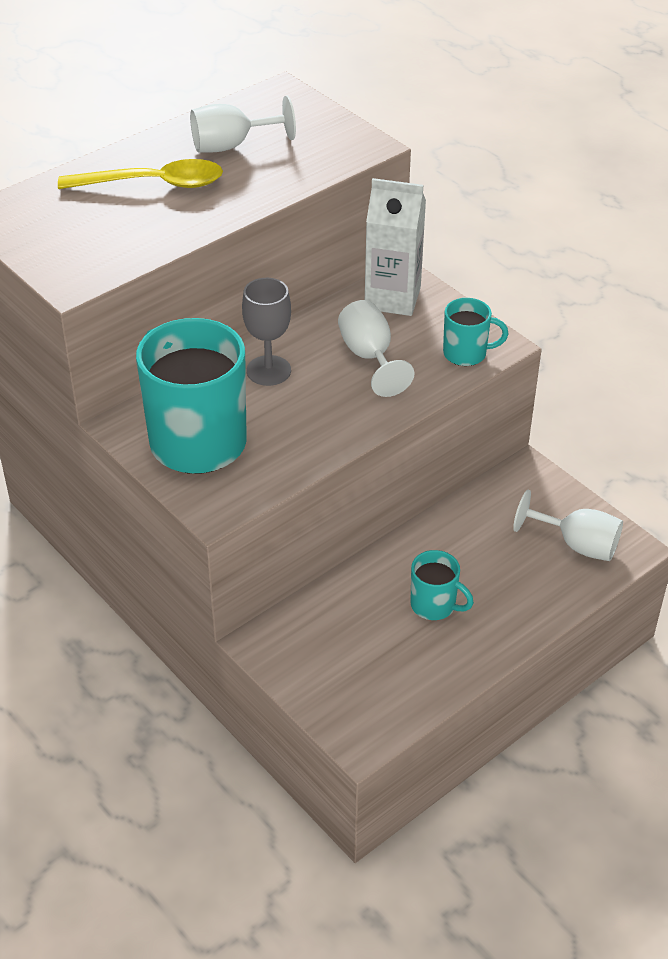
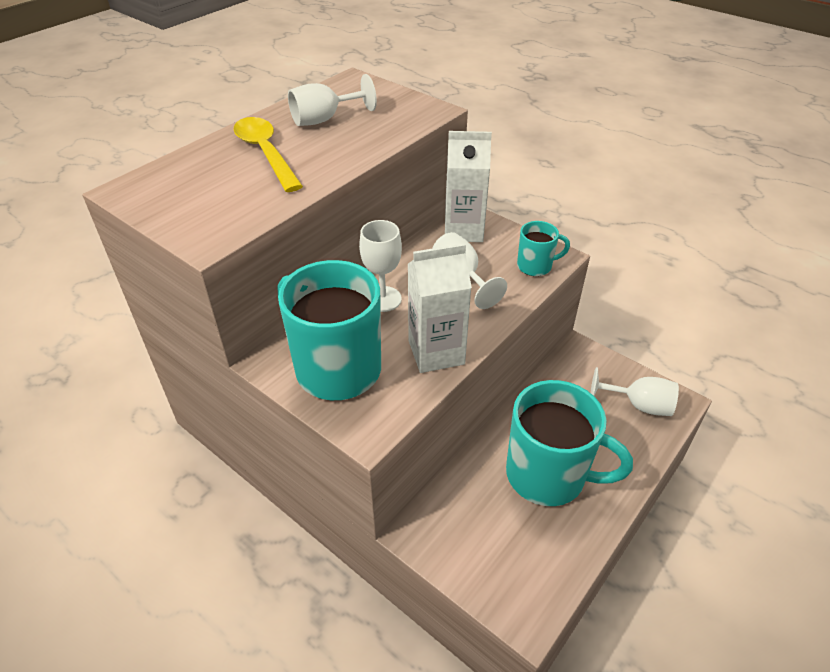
camera: 10 degrees left, 0 degrees up
yellow spoon [58,159,223,189] -> yellow spoon turned 105 degrees counterclockwise [234,117,303,192]
grey goblet [242,278,291,386] -> white goblet [359,220,402,312]
turquoise mug [411,550,474,620] -> turquoise mug [506,380,633,506], size x2.10
none -> white carton [408,243,472,373]

